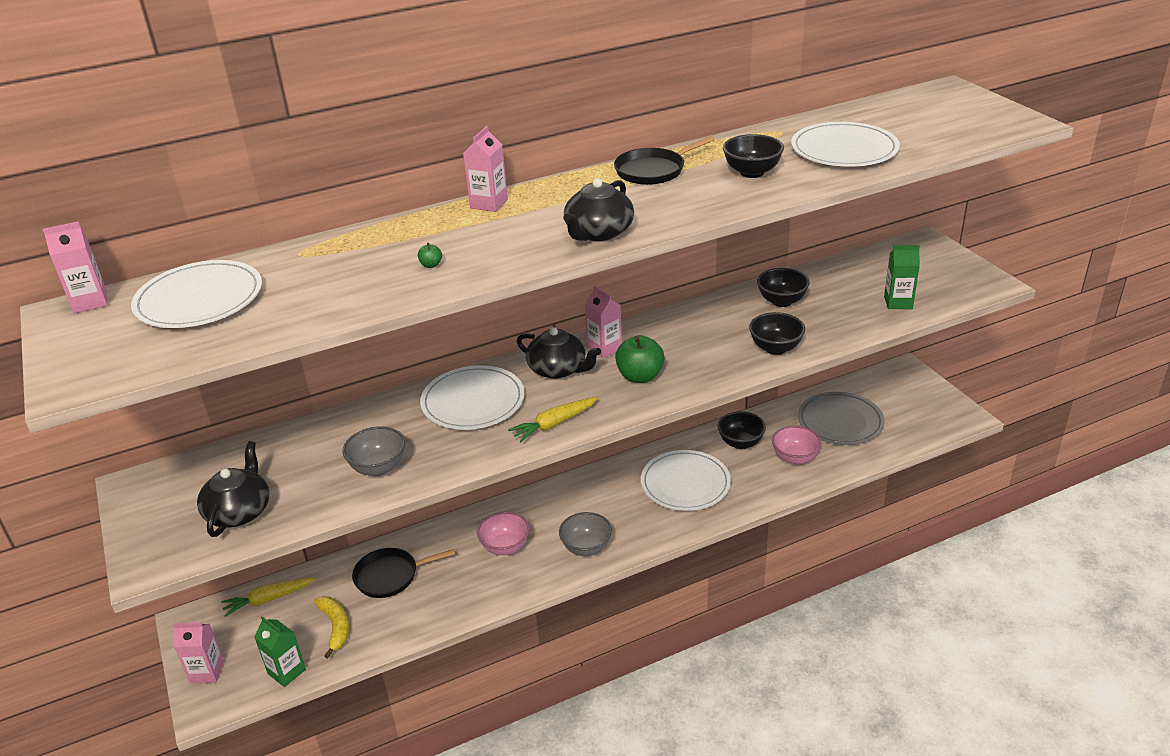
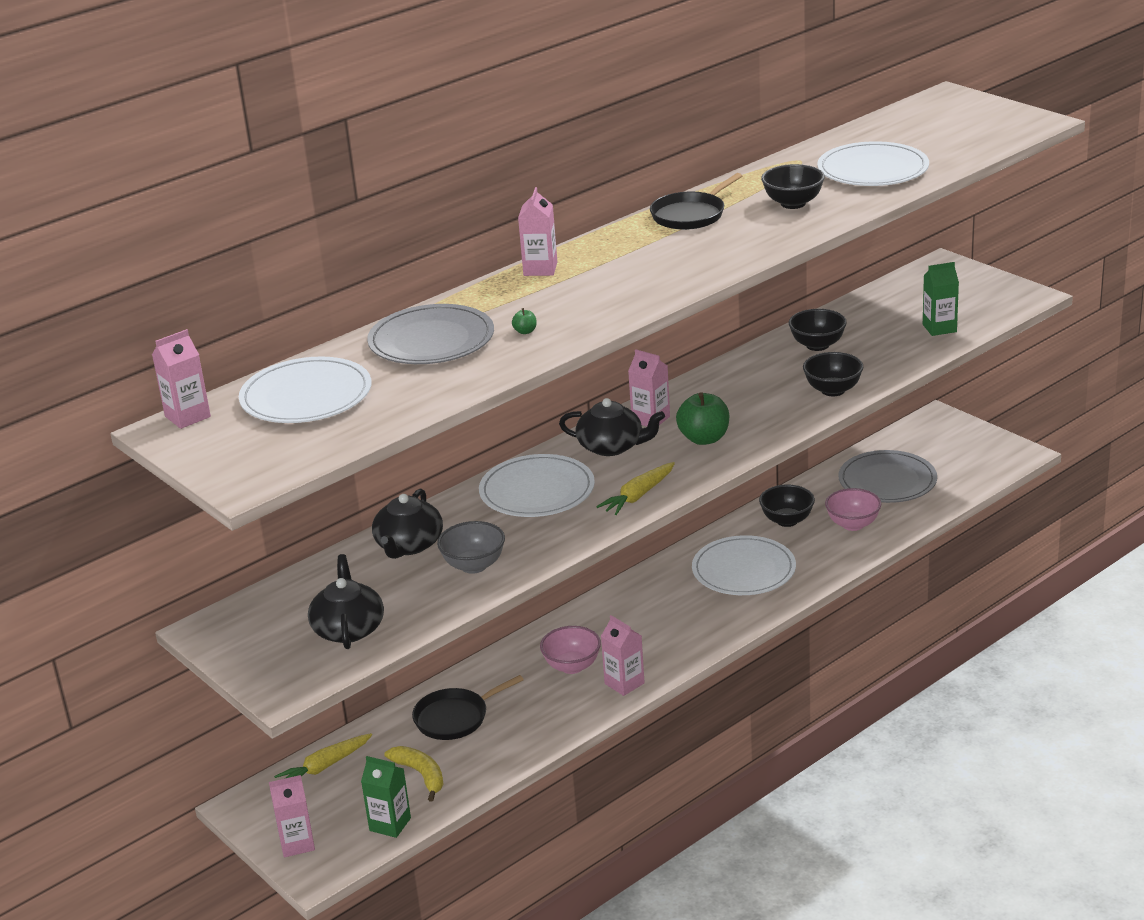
camera: 15 degrees left, 5 degrees down
grey bowl [559,512,612,556] -> none
black teapot [563,178,634,241] -> black teapot moved to [372,489,443,559]
none -> grey plate [367,304,494,364]
none -> pink carton [601,615,645,696]

